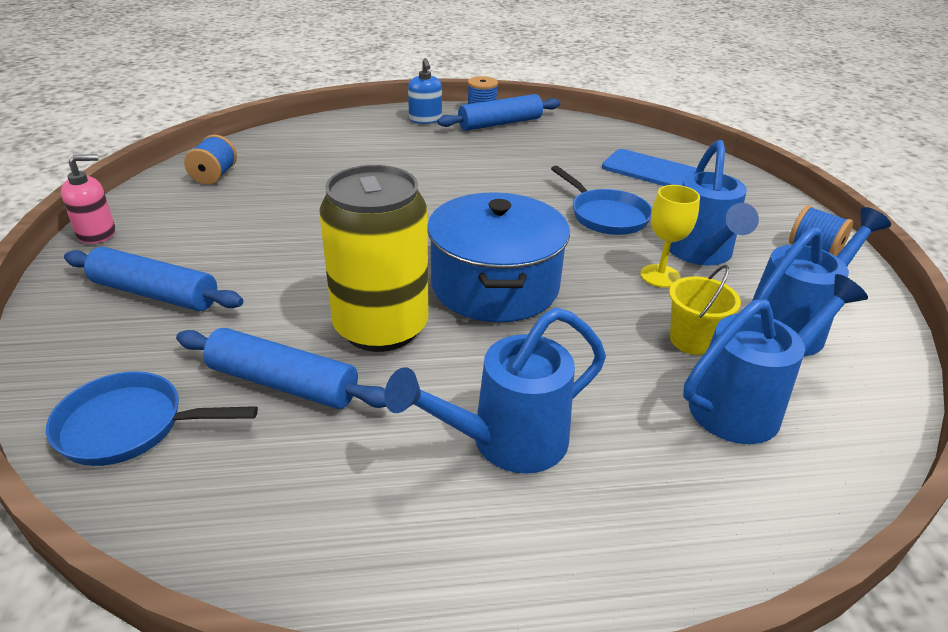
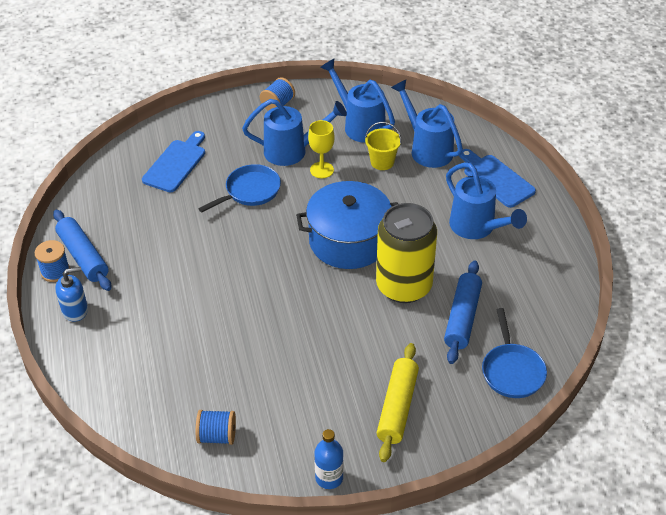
camera: 95 degrees left, 10 degrees up
pink soap dispenser [61,154,115,244] -> blue bottle [314,429,344,489]
blue rolling pin [64,247,243,311] -> yellow rolling pin [377,343,419,462]
none -> blue cutting board [459,149,536,208]

